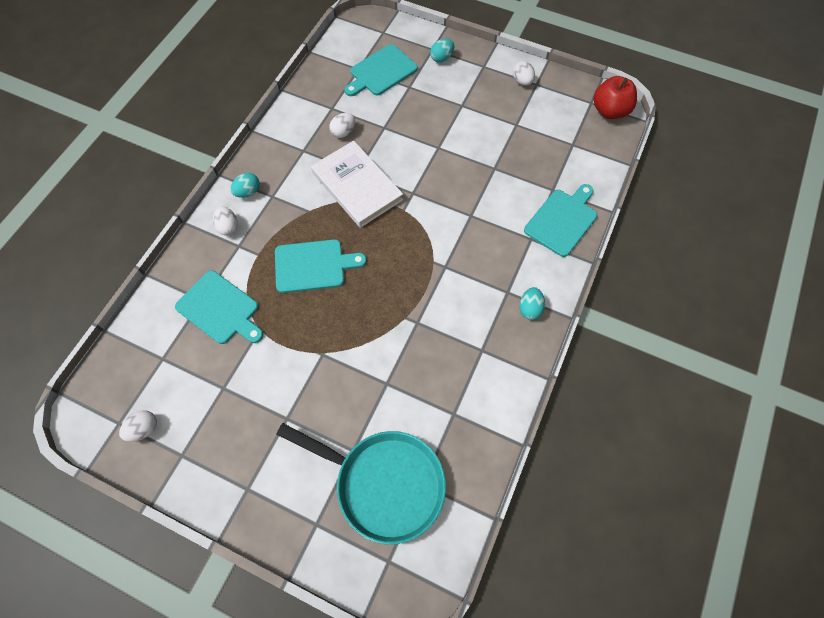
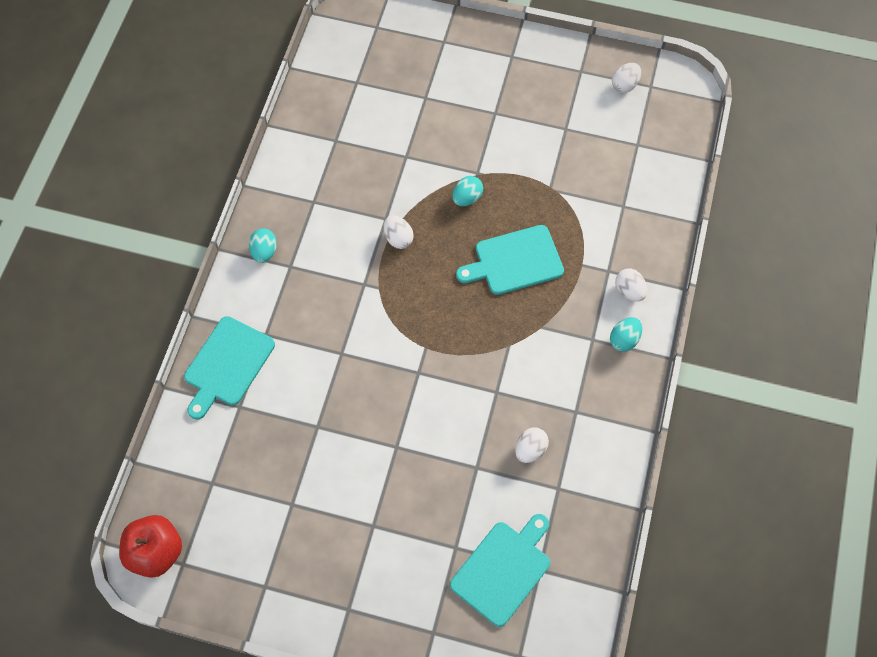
camera: 170 degrees right, 0 degrees up
turquoise cutting board [175,271,263,344] -> none
turquoise pan [276,423,446,544] -> none
white book [311,141,403,228] -> none
turquoise egg [430,39,454,63] -> turquoise egg moved to [452,176,483,206]
white egg [513,61,535,86] -> white egg moved to [384,215,414,249]

